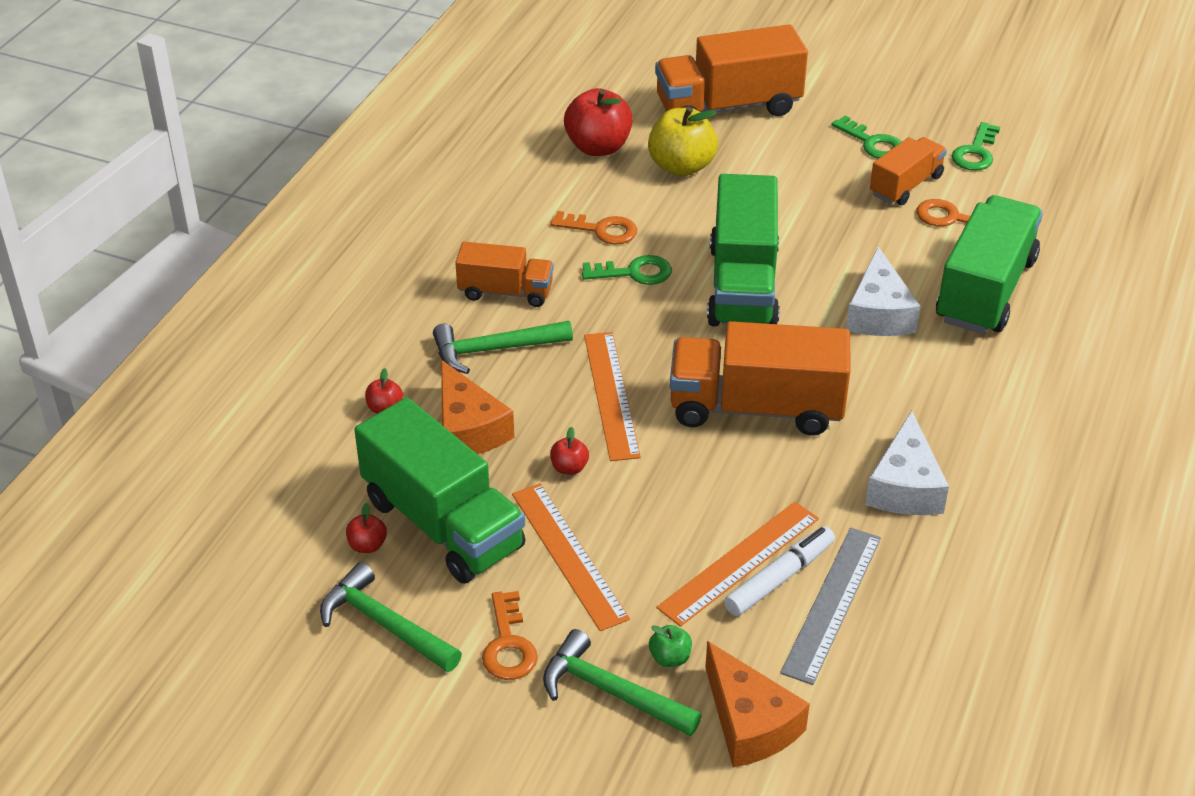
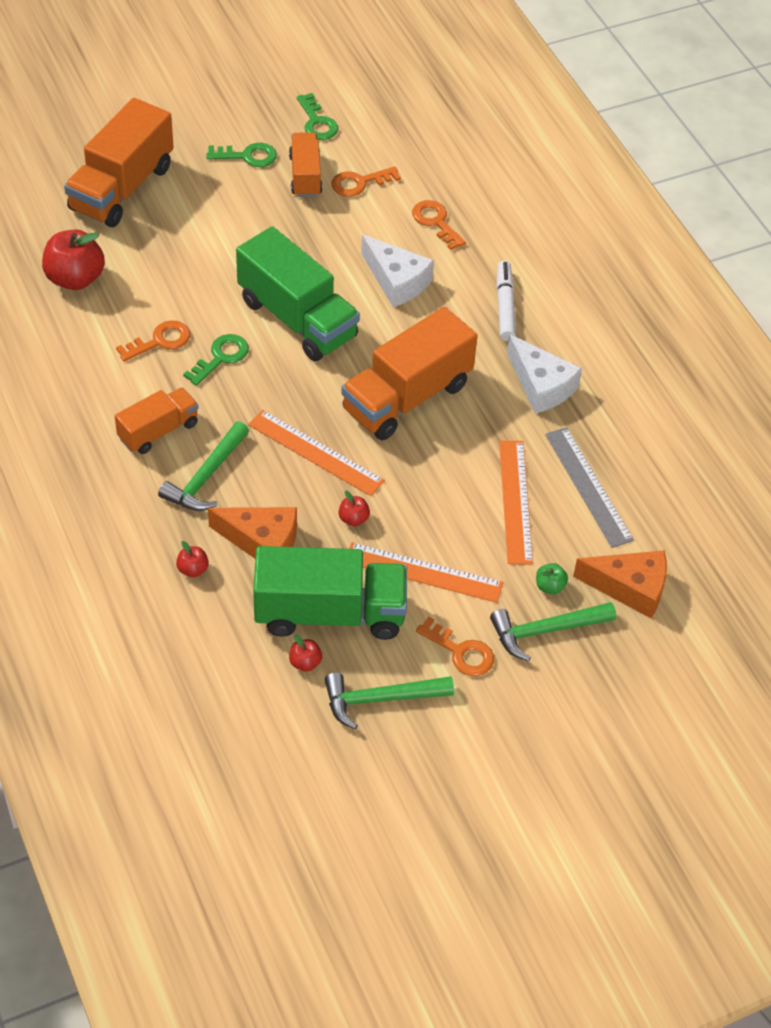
camera: 50 degrees left, 10 degrees up
yellow apple [648,107,718,176] -> none
white marker [724,526,835,616] -> white marker moved to [496,260,516,341]
green truck [936,195,1043,334] -> orange key [412,200,466,250]

